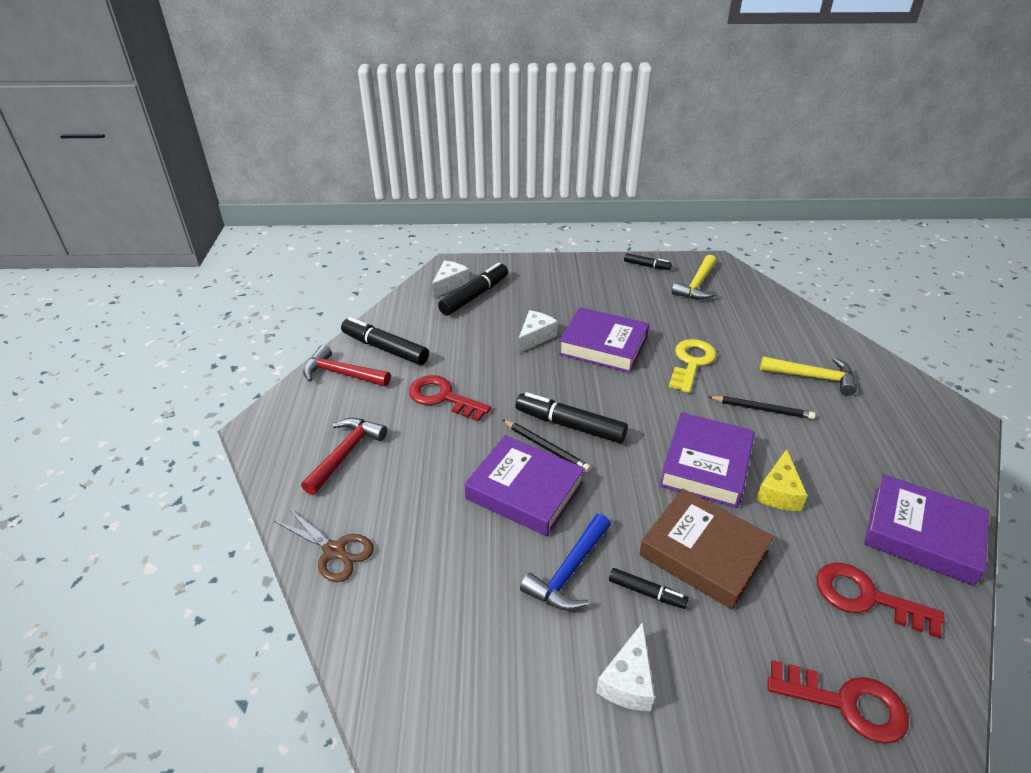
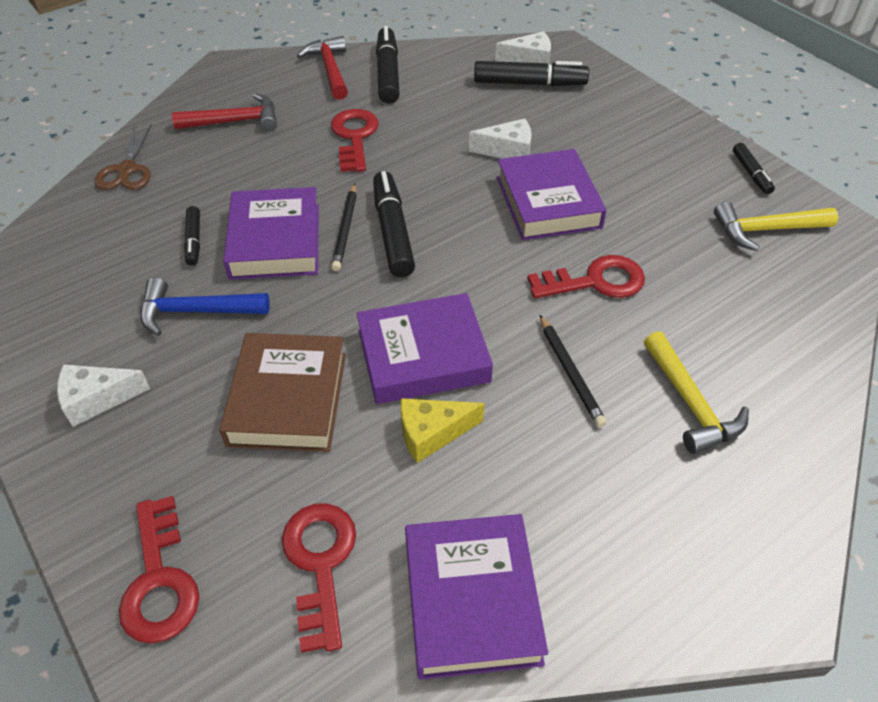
camera: 55 degrees right, 10 degrees up
black marker [609,568,689,609] -> black marker moved to [184,206,200,266]
yellow key [669,339,717,393] -> red key [527,255,645,299]

